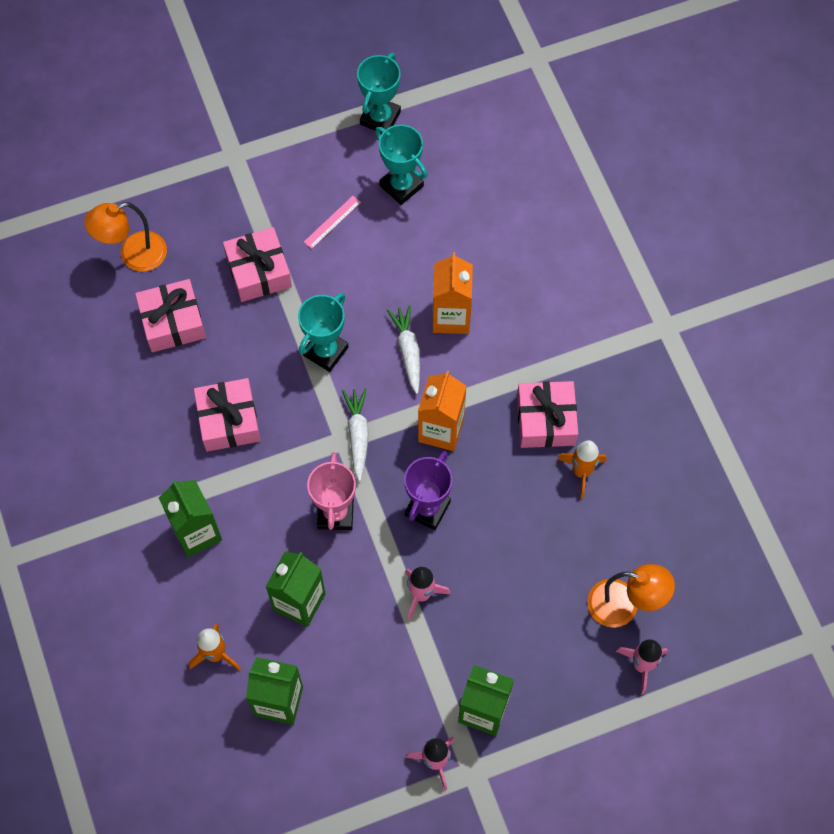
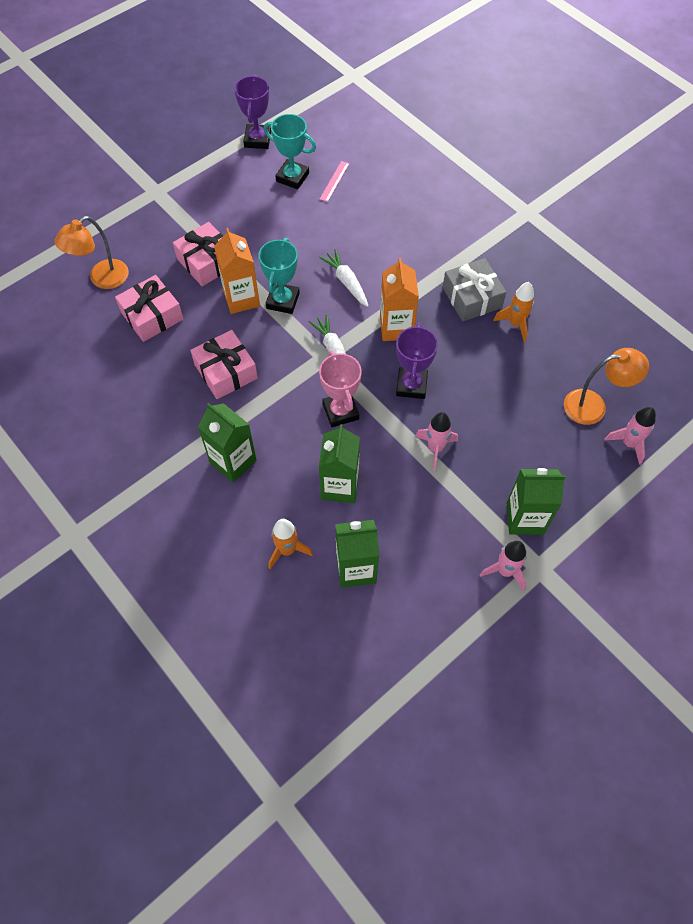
camera: 20 degrees left, 5 degrees down
pink ruler [304,196,361,249] -> pink ruler moved to [320,161,349,202]
turquoise trophy [357,53,401,133] -> purple trophy [234,75,271,149]
orange carton [433,253,473,334] -> orange carton moved to [214,228,260,314]
pink gift [517,381,578,448] -> grey gift [443,258,506,321]

